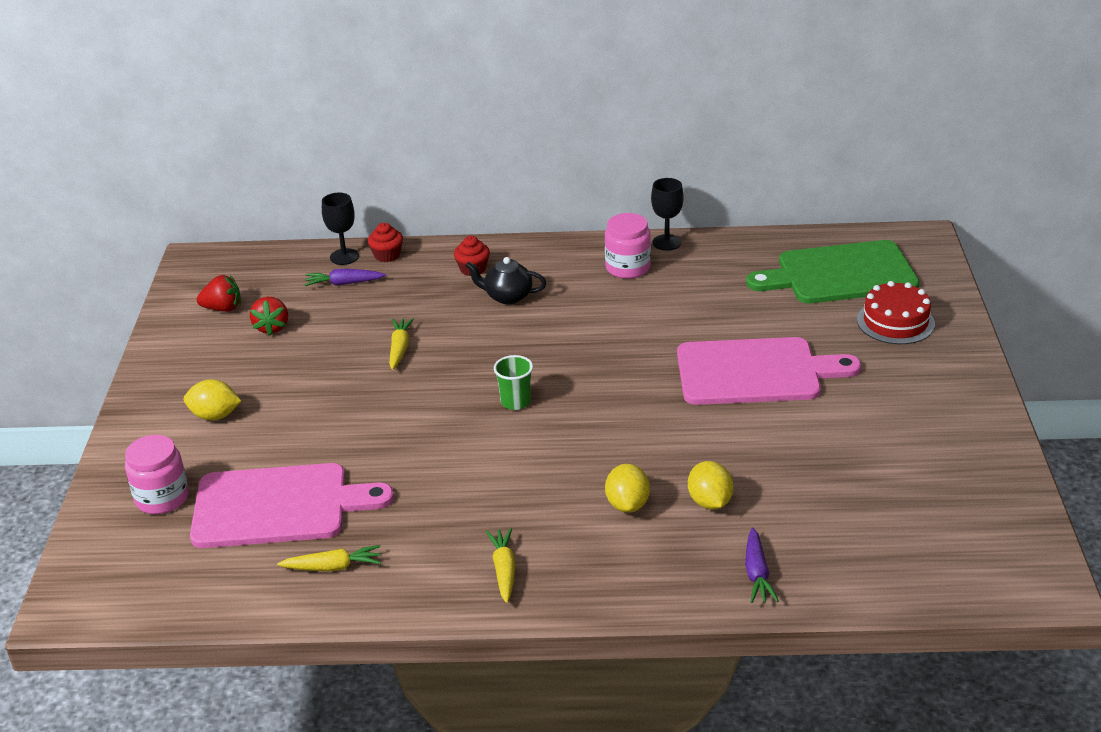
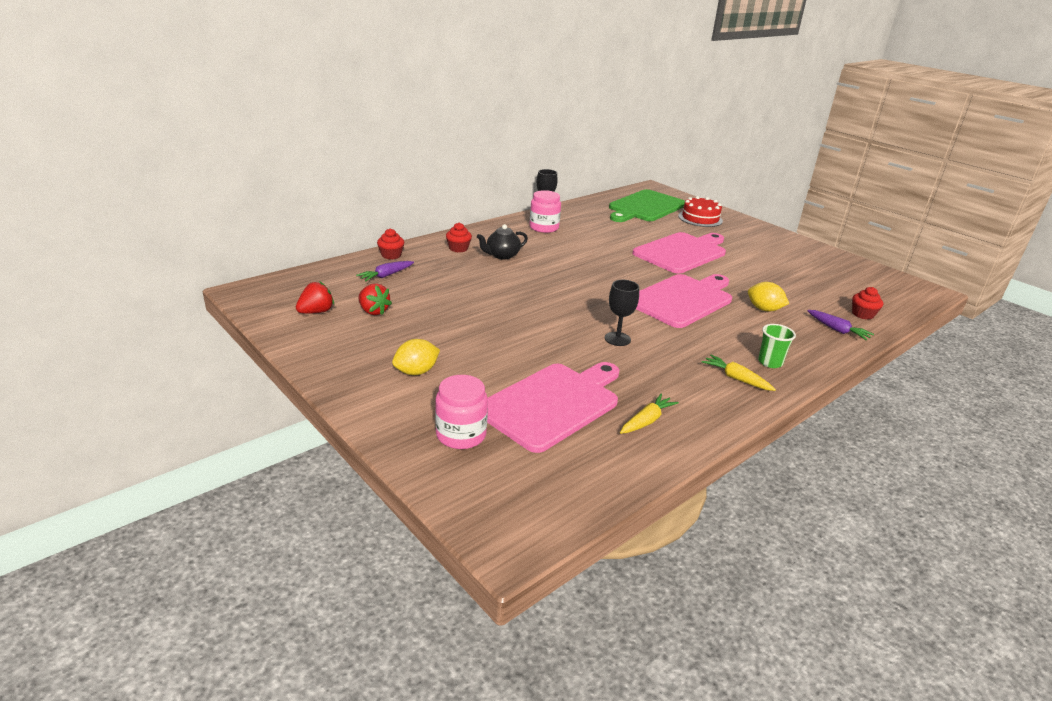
camera: 45 degrees left, 5 degrees down
black goblet [322,193,359,265] -> black goblet moved to [605,280,639,346]
yellow carrot [389,318,414,370] -> none
green cup [494,355,533,410] -> green cup moved to [758,324,796,368]
yellow lemon [605,464,650,513] -> none
none -> pink cutting board [636,274,732,328]
none -> red cupcake [852,287,883,320]

